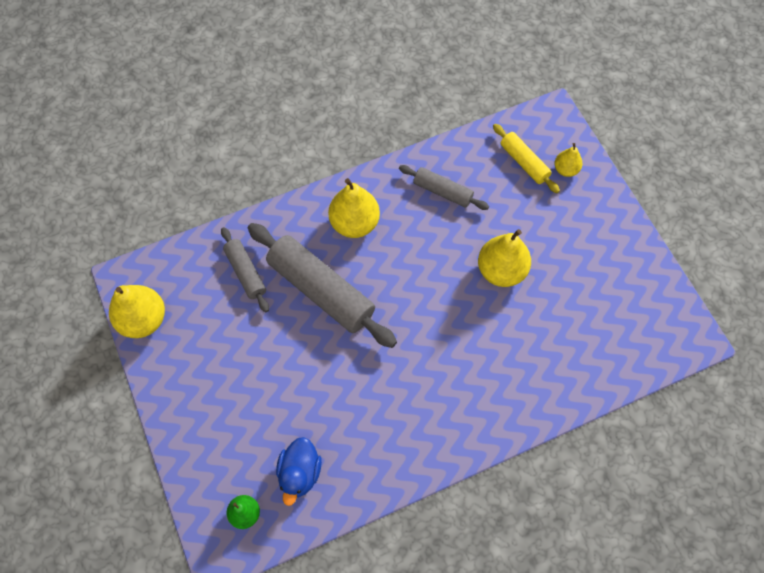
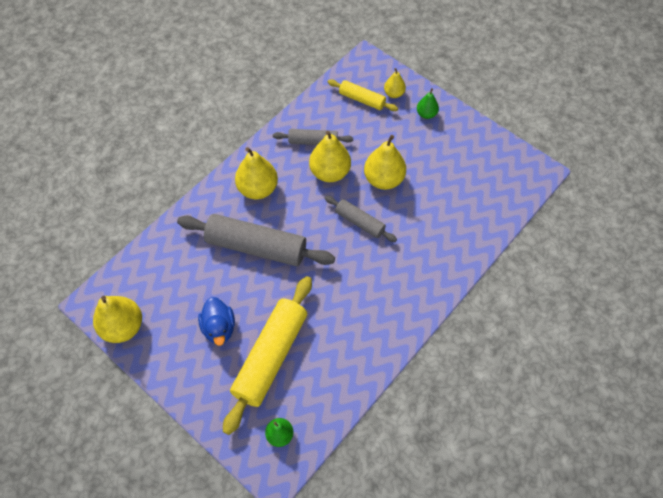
camera: 25 degrees left, 5 degrees down
grey rolling pin [221,227,269,312] -> grey rolling pin moved to [325,196,397,242]
blue duck [276,437,322,506] -> blue duck moved to [198,297,235,346]
none -> yellow rolling pin [223,276,312,435]
none -> yellow pear [309,131,351,182]
none -> green pear [417,88,439,119]

